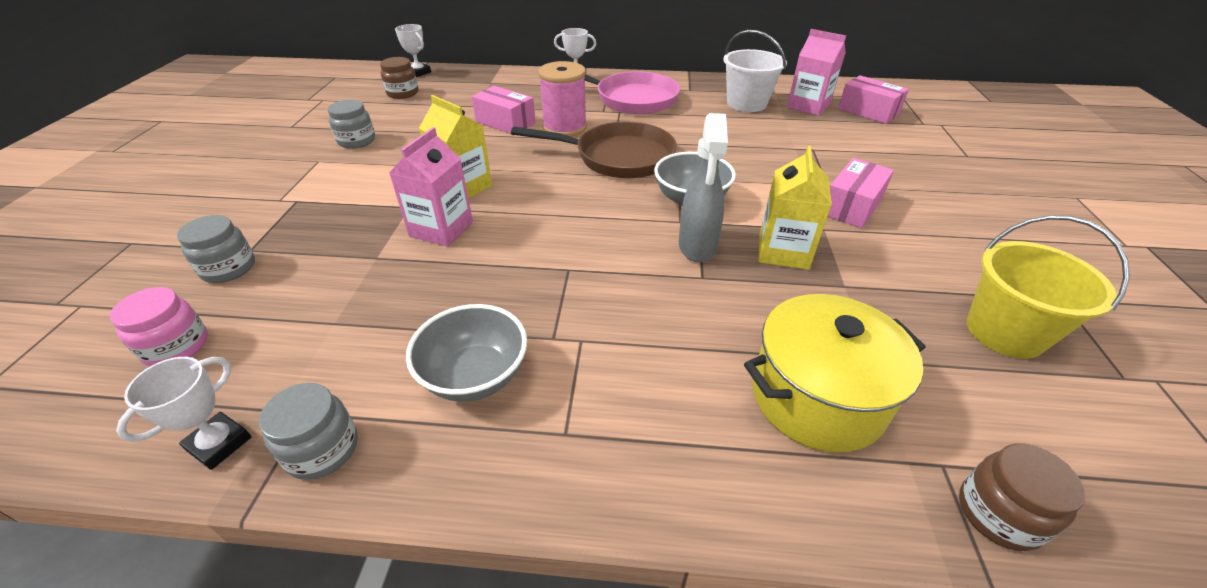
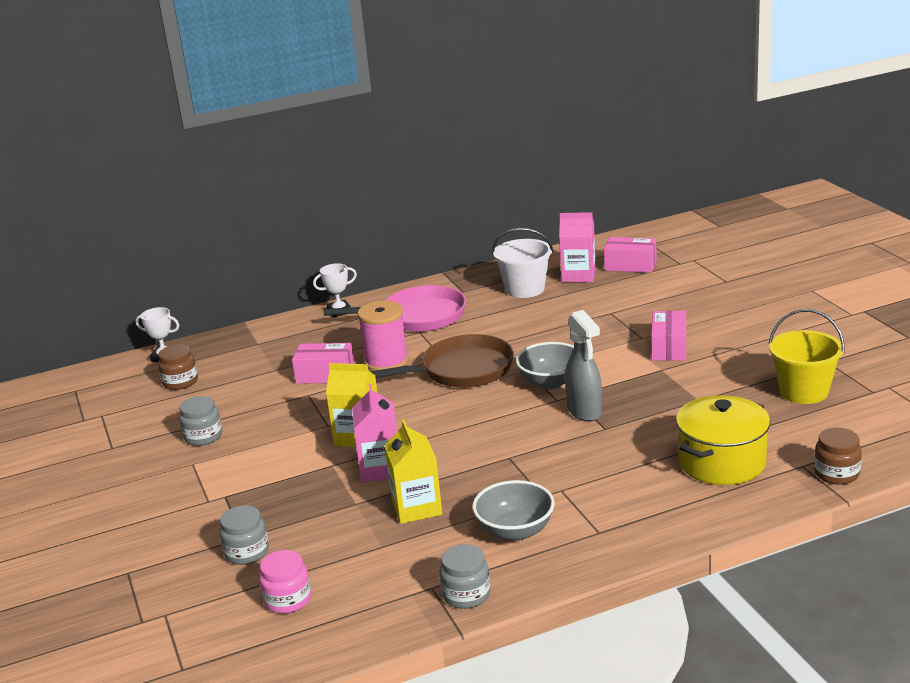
camera: 25 degrees left, 15 degrees down
white trophy [116,357,251,470] -> none
yellow carton [758,146,832,270] -> yellow carton moved to [384,419,442,524]

